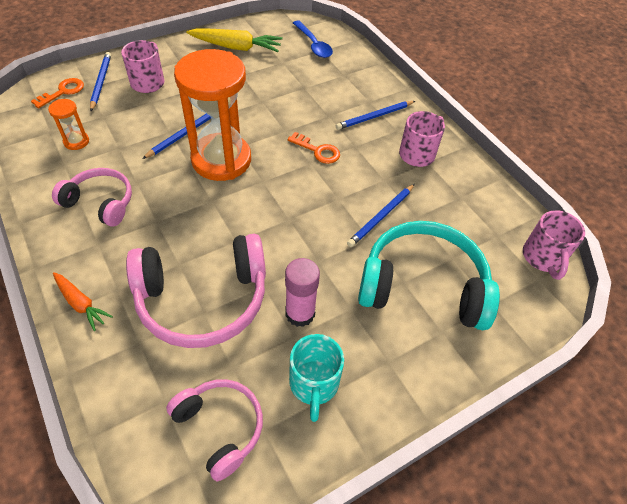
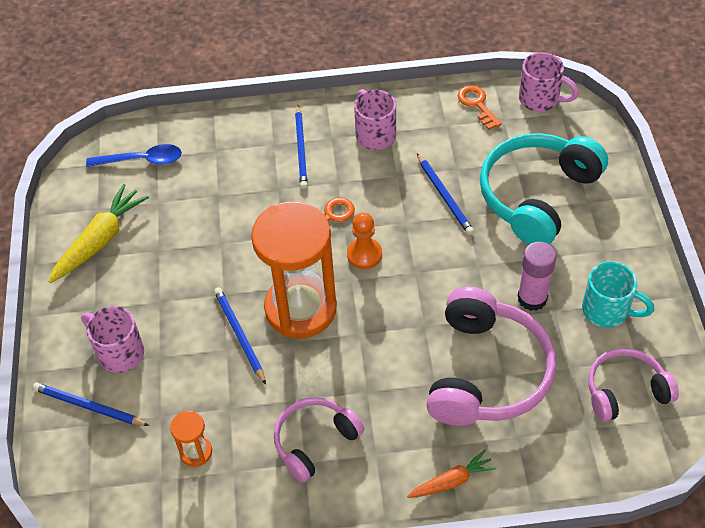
camera: 60 degrees left, 0 degrees up
orange key [31,78,84,108] -> orange key moved to [458,85,502,130]
none -> orange pawn [347,212,382,269]

